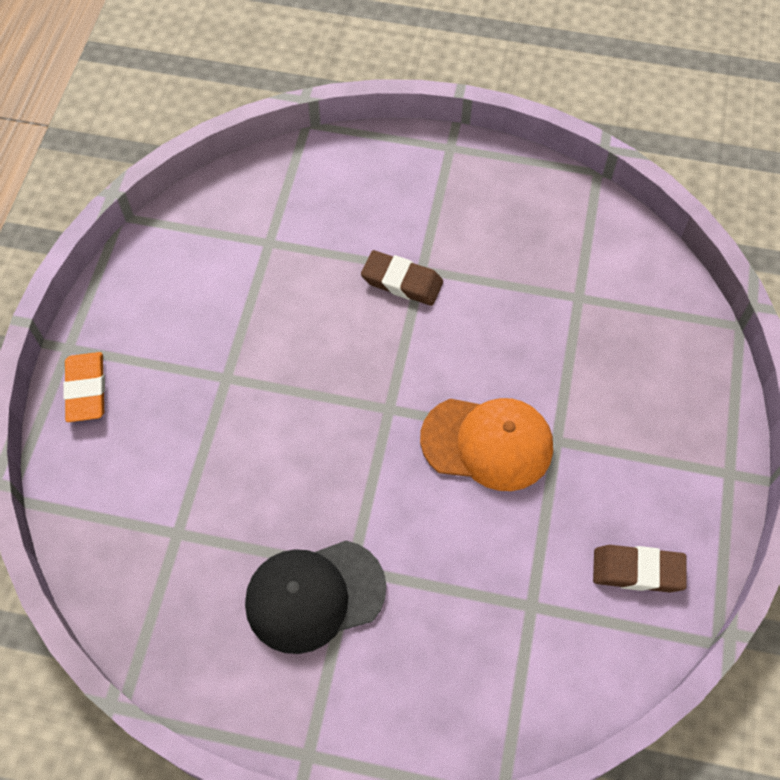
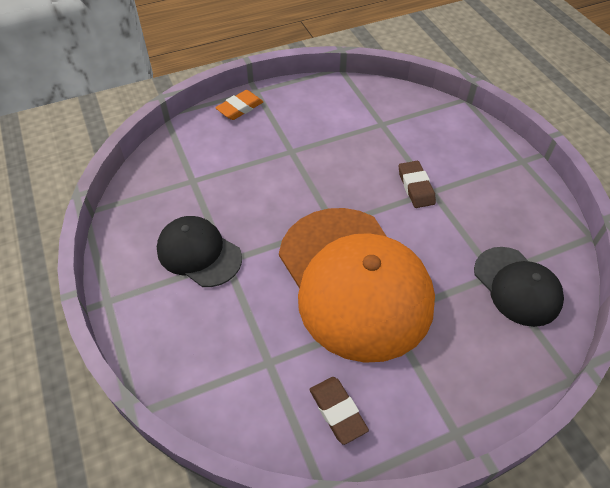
camera: 55 degrees right, 10 degrees down
orange cap [420,398,553,491] -> orange cap [279,208,435,363], size x1.93
none -> black cap [474,247,564,327]

